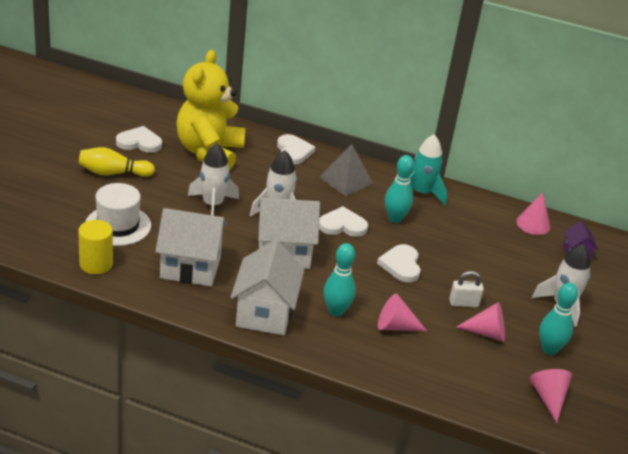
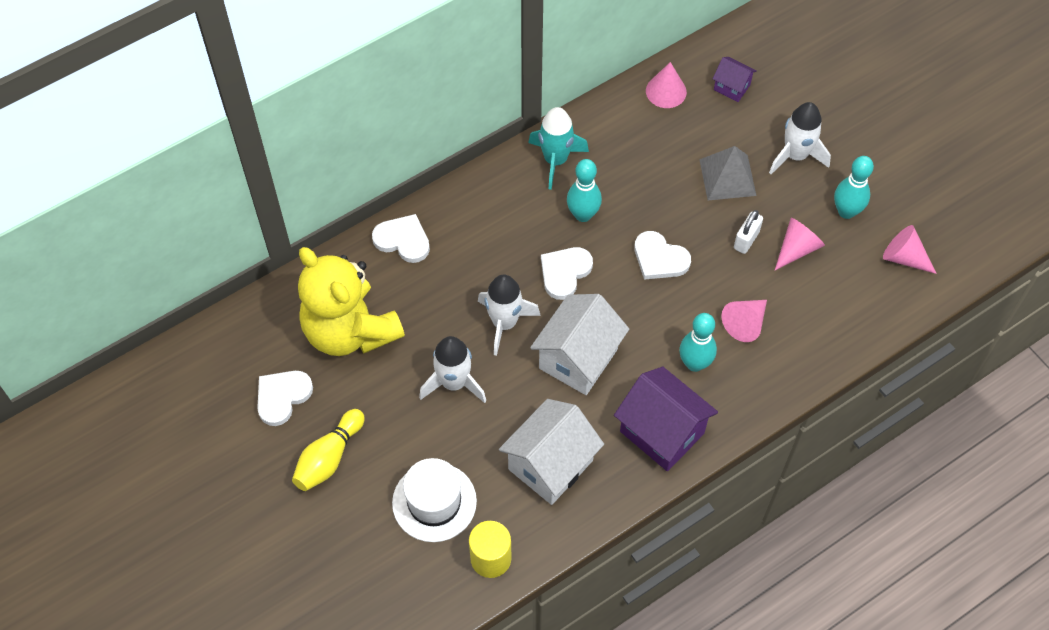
camera: 50 degrees left, 25 degrees up
white house [231,240,304,335] -> purple house [614,366,718,471]
grey pyramid [319,144,373,196] -> grey pyramid moved to [699,146,757,200]

